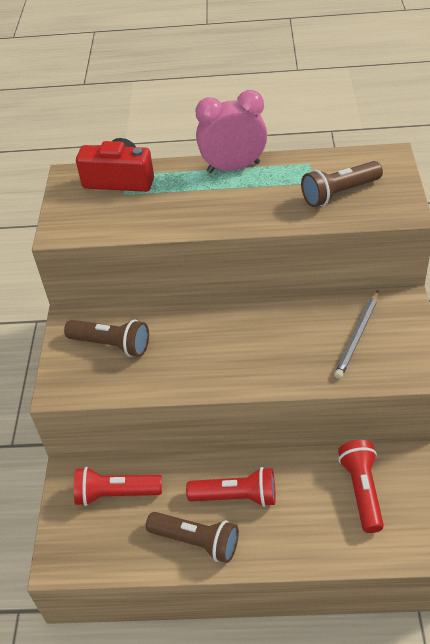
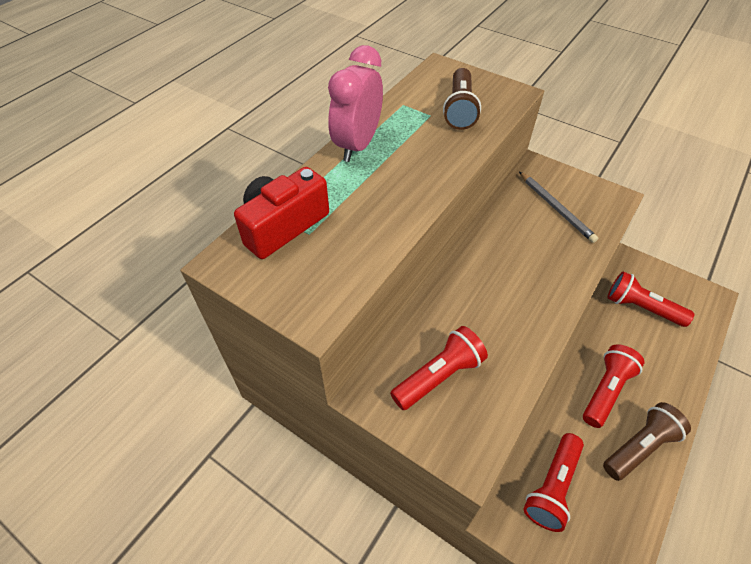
camera: 60 degrees left, 5 degrees up
brown flashlight [64,320,149,357] -> red flashlight [390,326,488,410]

